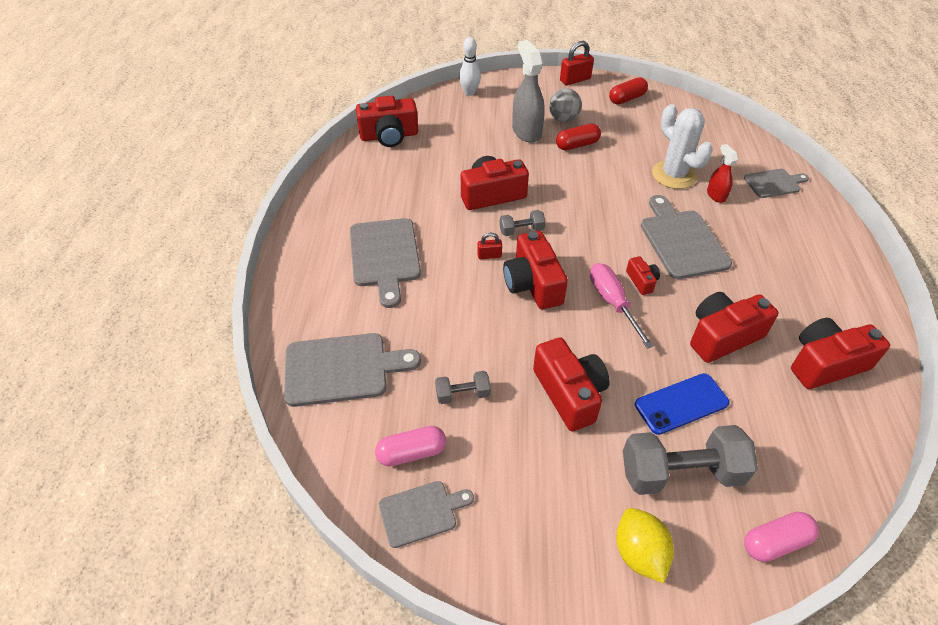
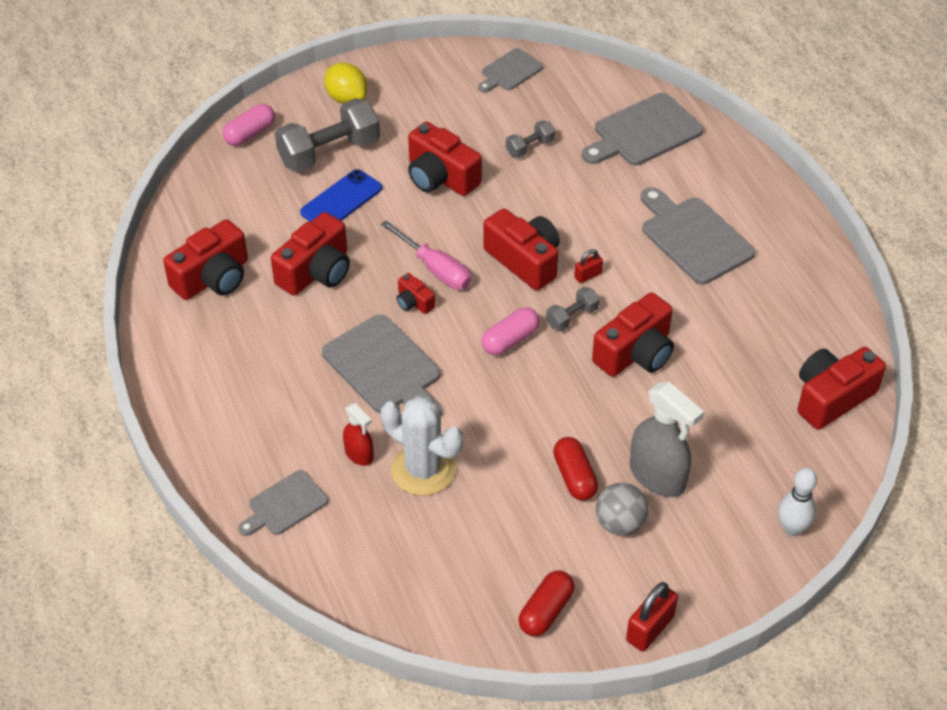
camera: 155 degrees right, 0 degrees up
pink capsule [375,426,446,466] -> pink capsule moved to [482,307,539,355]
red capsule [556,124,601,150] -> red capsule turned 60 degrees counterclockwise [553,437,598,501]

